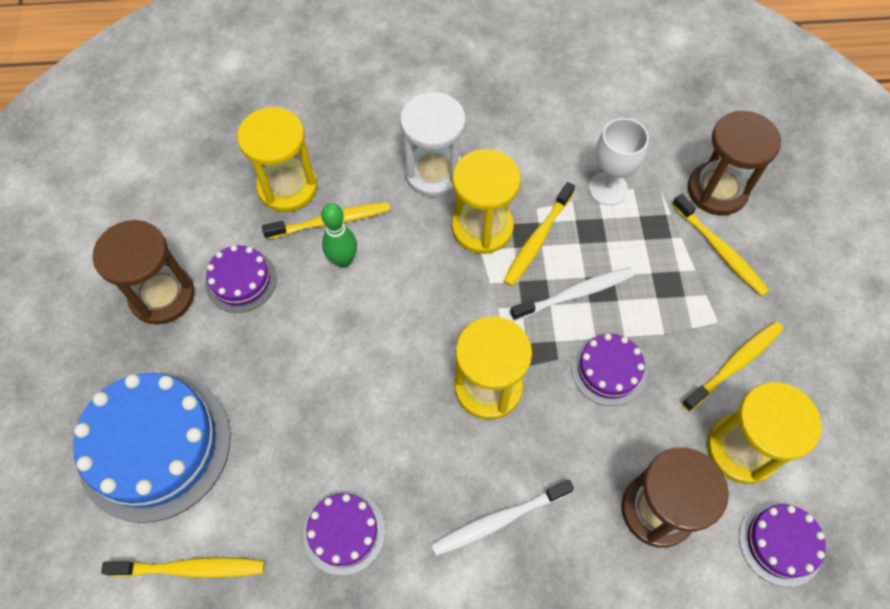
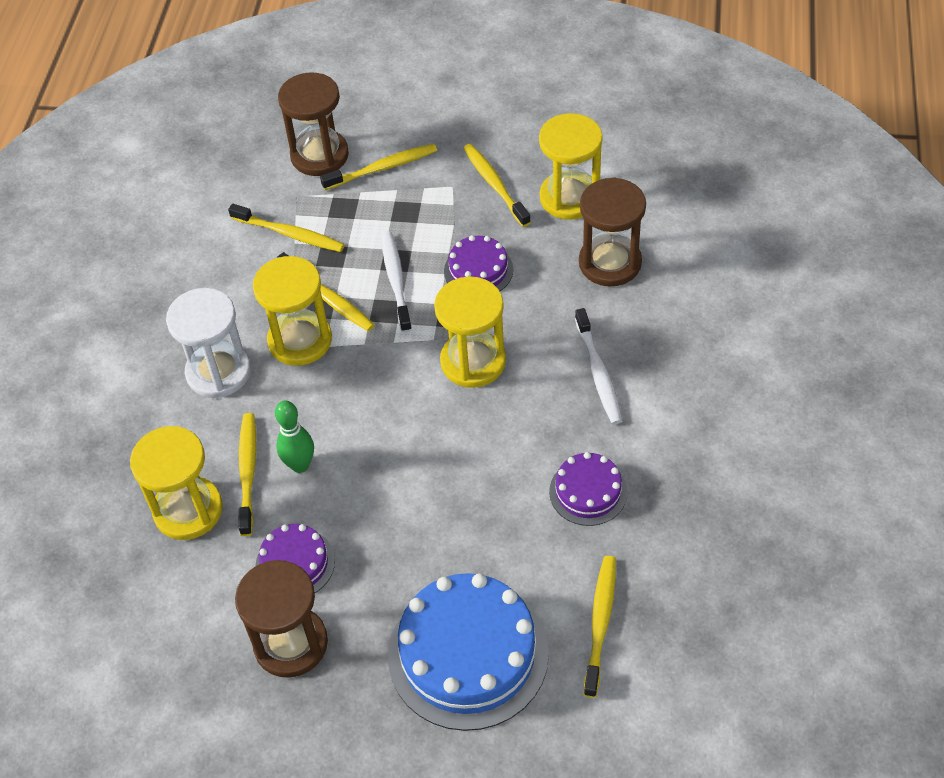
camera: 75 degrees left, 10 degrees down
white goblet [589,118,649,205] -> yellow toothbrush [228,204,345,252]
purple cake [739,502,826,587] -> none

